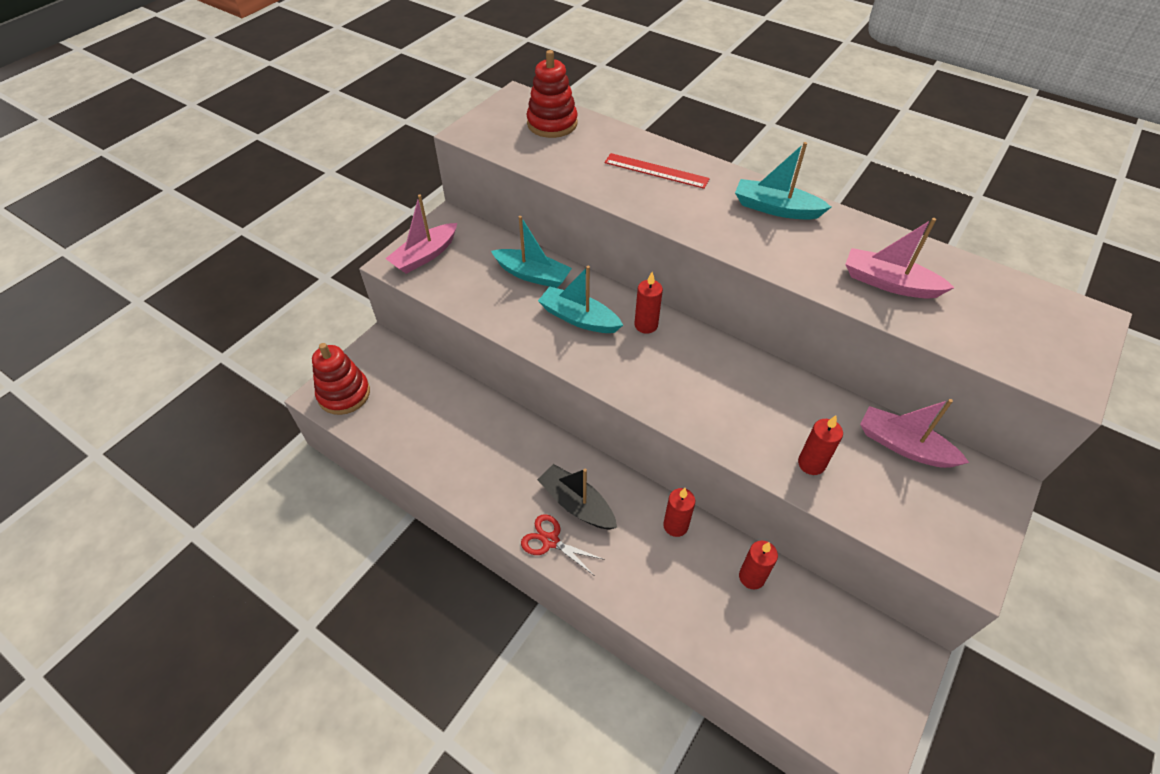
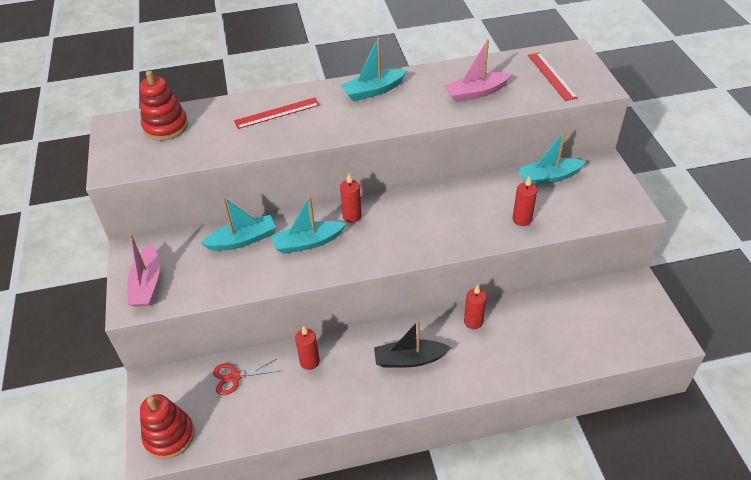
camera: 45 degrees left, 5 degrees down
red scissors [521,514,605,575] -> red scissors moved to [213,359,279,395]
red candle [739,541,778,589] -> red candle moved to [295,326,320,370]
pink boat [860,399,969,468] -> turquoise boat [517,130,586,185]
none -> red ruler [528,52,578,101]

